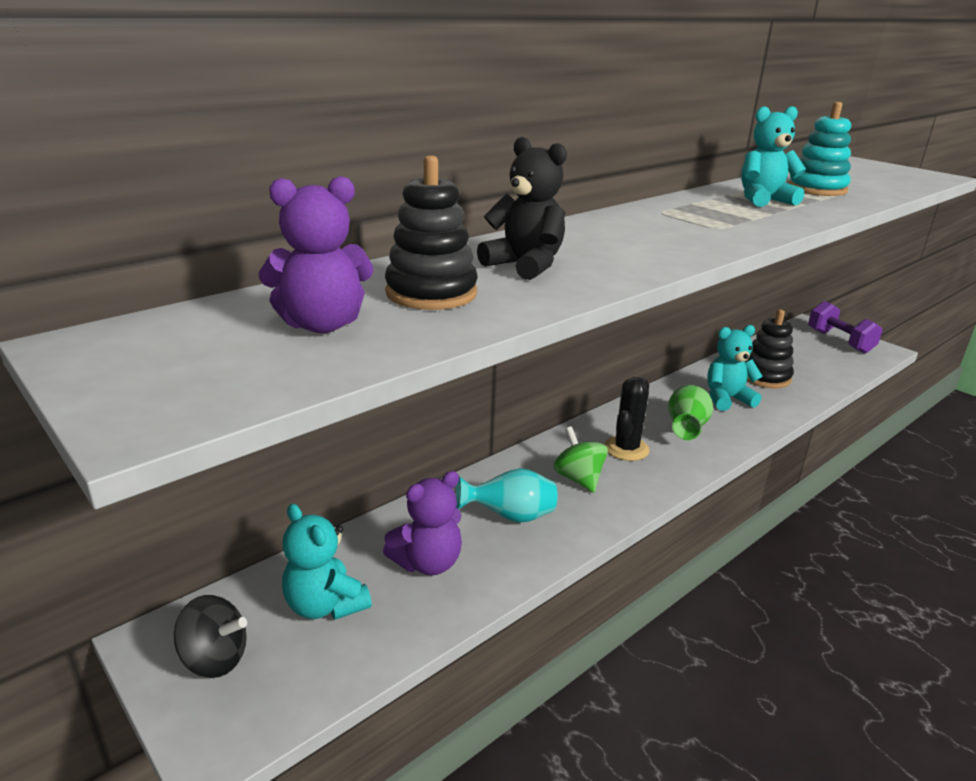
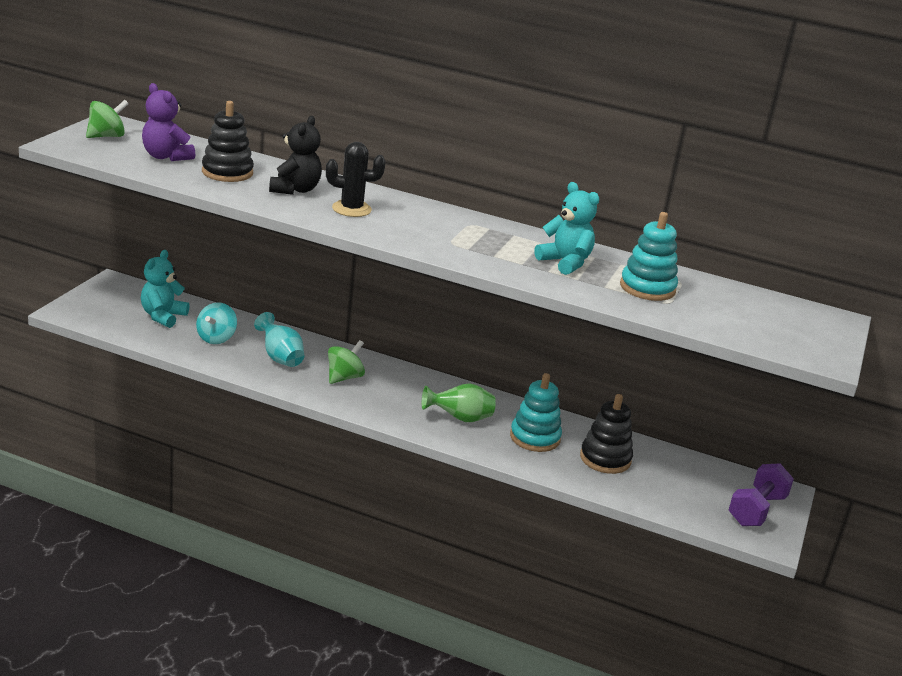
camera: 60 degrees right, 0 degrees up
black spinning top [174,595,247,678] -> none
purple teddy bear [383,471,462,575] -> turquoise spinning top [196,302,237,344]
black cactus [604,377,650,461] -> black cactus moved to [326,142,386,217]
turquoise teddy bear [707,325,763,411] -> turquoise stacking toy [510,373,562,452]
none -> green spinning top [86,100,129,138]

